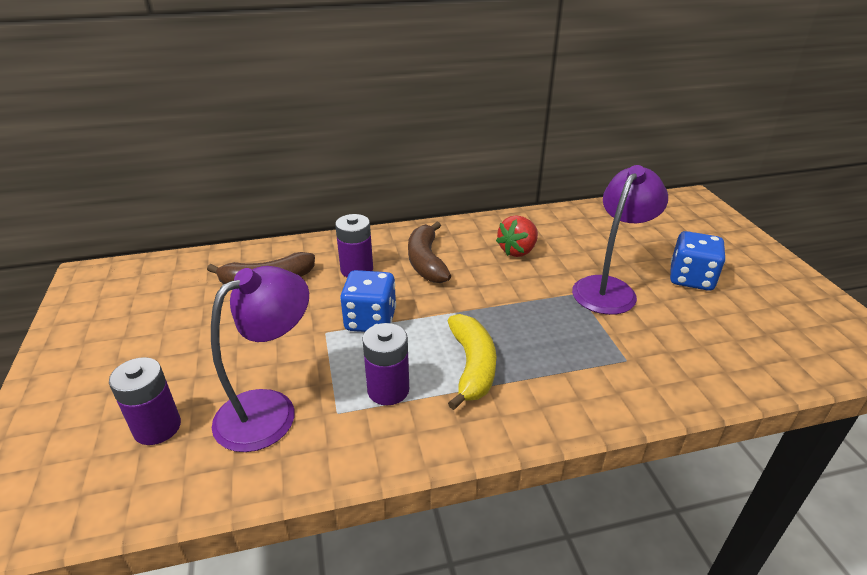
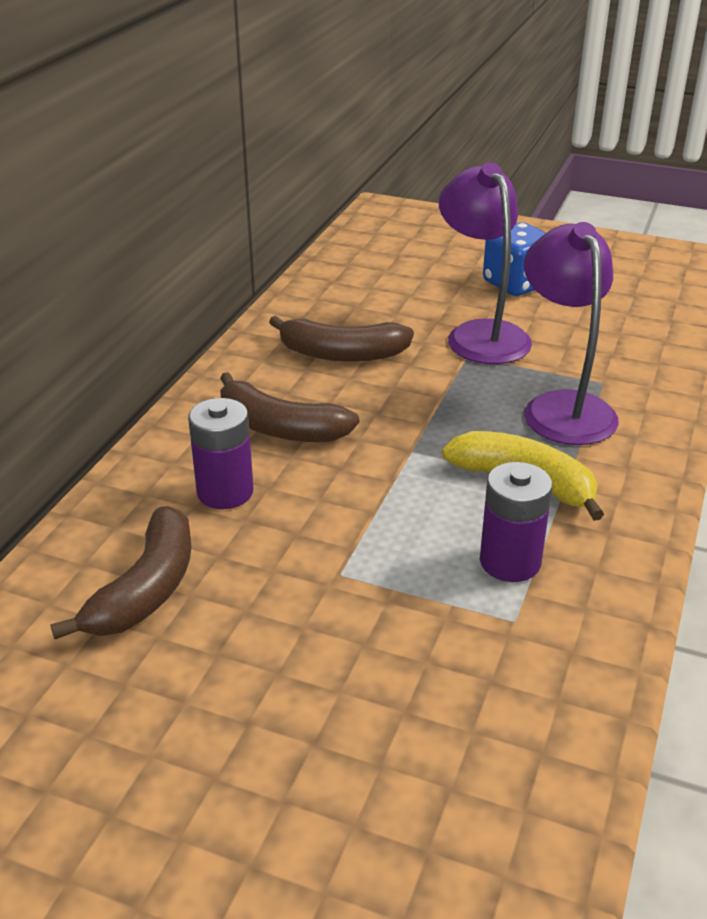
camera: 55 degrees left, 0 degrees up
purple battery [109,357,181,445] -> none
purple lamp [211,266,309,452] -> purple lamp moved to [524,222,619,445]
blue dice [340,270,396,332] -> none
red strawberry [496,215,538,257] -> brown banana [269,315,414,362]

